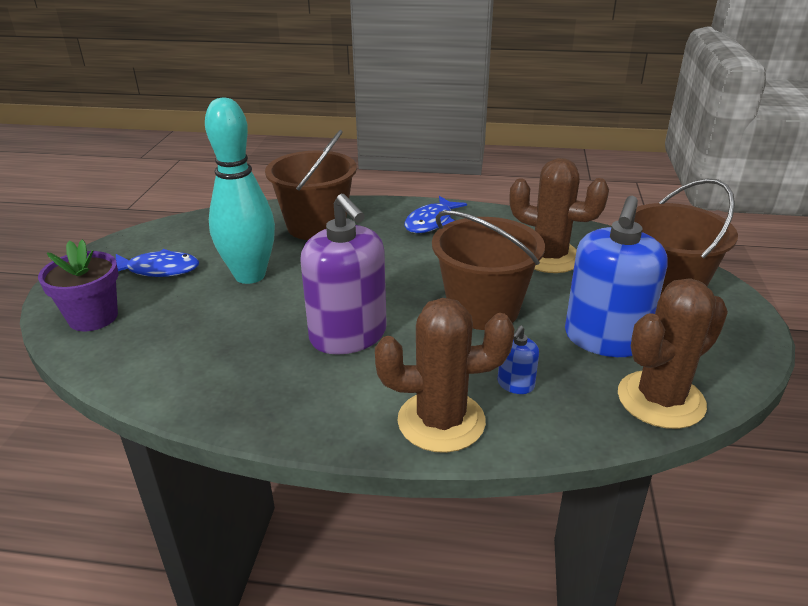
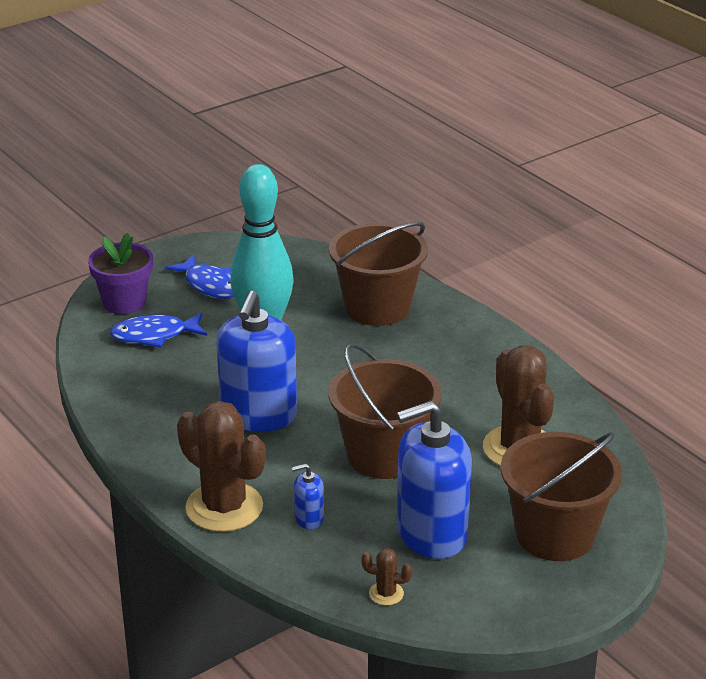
camera: 45 degrees right, 0 degrees up
purple soap dispenser [300,194,387,355] -> blue soap dispenser [216,291,297,432]
blue fish [404,196,467,233] -> blue fish moved to [110,312,207,348]
brown cactus [618,278,728,429] -> brown cactus [361,548,412,605], size x0.42

